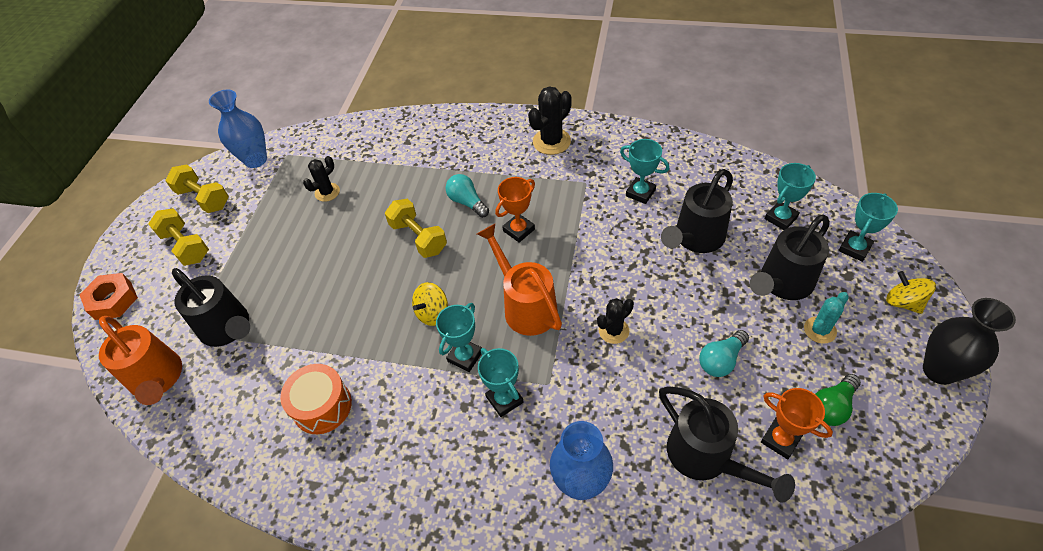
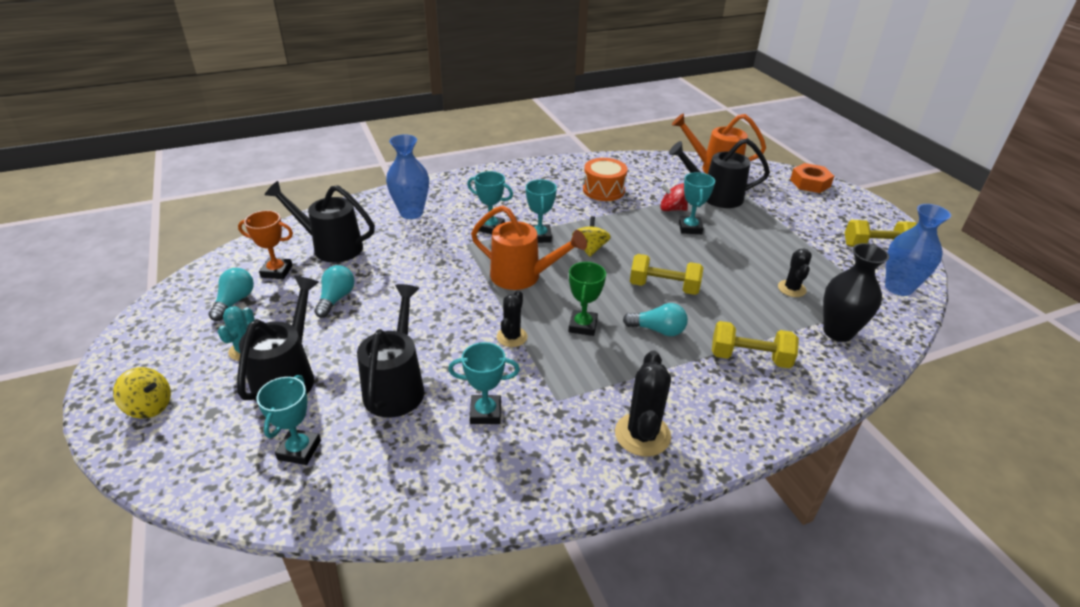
camera: 140 degrees right, 15 degrees down
yellow dumbbell [148,208,209,266] -> yellow dumbbell moved to [712,321,799,368]
orange trophy [495,177,535,243] -> green trophy [569,262,606,336]
black cactus [597,298,634,344] -> black cactus moved to [497,290,528,347]
green light bulb [815,374,861,426] -> turquoise light bulb [208,268,254,321]
turquoise trophy [838,193,898,262] -> turquoise trophy moved to [679,172,715,234]
black vase [923,298,1016,385] -> black vase moved to [823,243,889,342]
none -> red spinning top [660,183,688,211]

